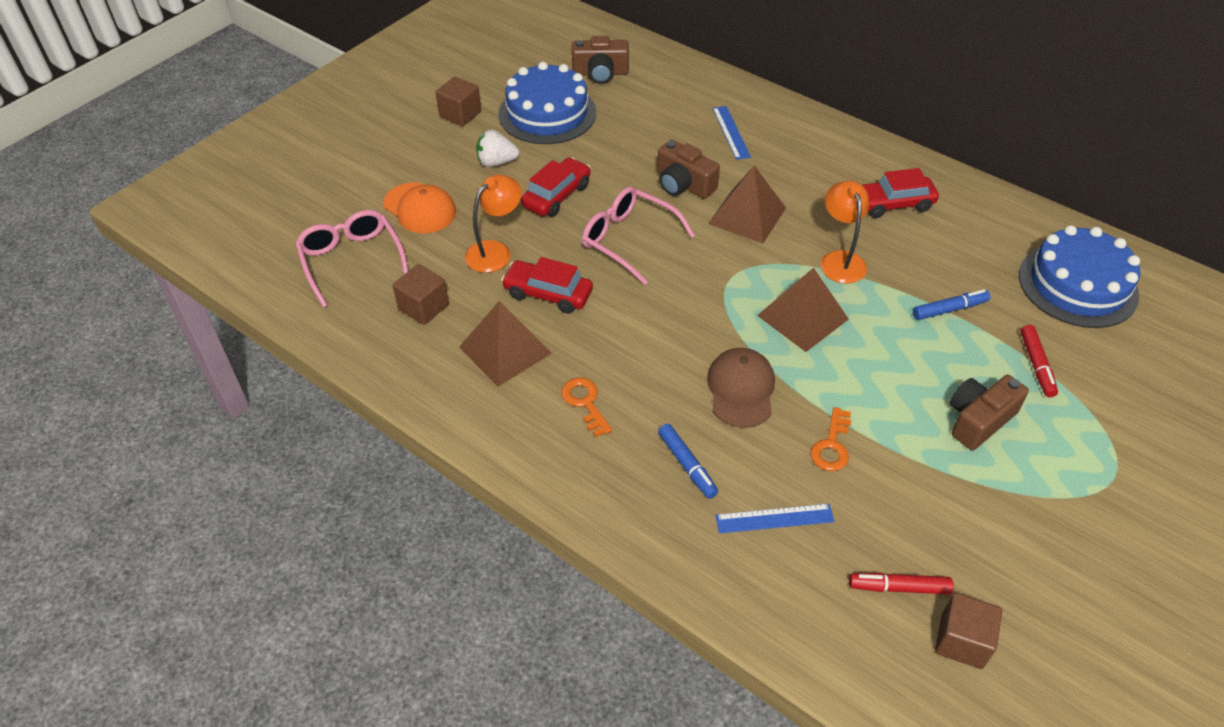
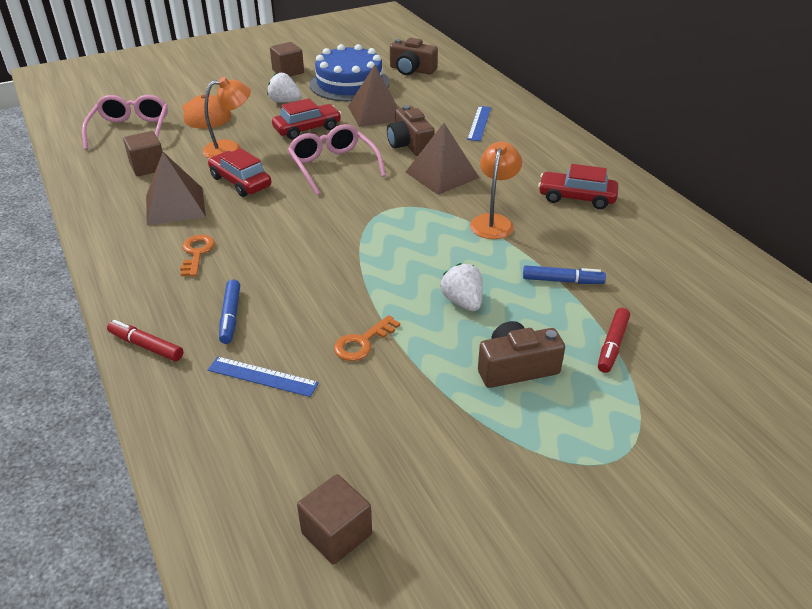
camera: 25 degrees right, 10 degrees down
brown cap [707,348,775,428] -> none
brown pyramid [757,268,849,352] -> brown pyramid moved to [348,65,398,127]
red marker [849,573,954,594] -> red marker moved to [107,320,183,361]
blue cake [1019,225,1140,328] -> none
none -> white strawberry [441,263,483,311]

